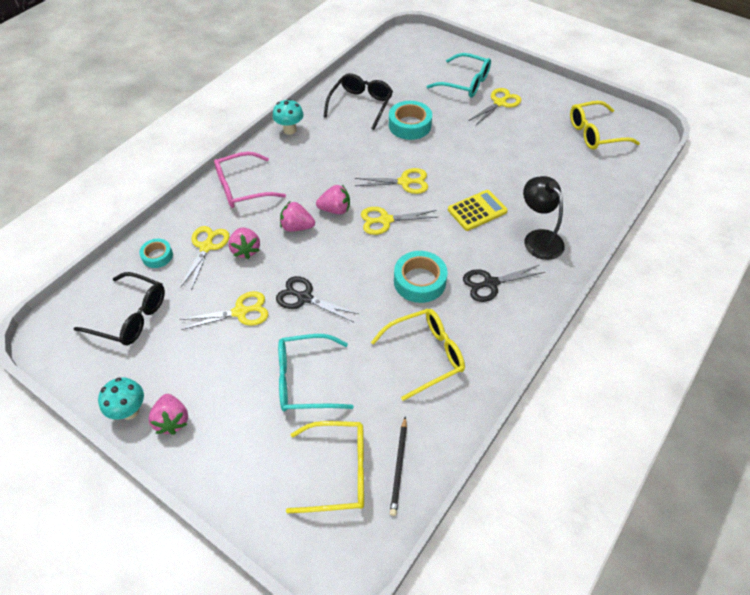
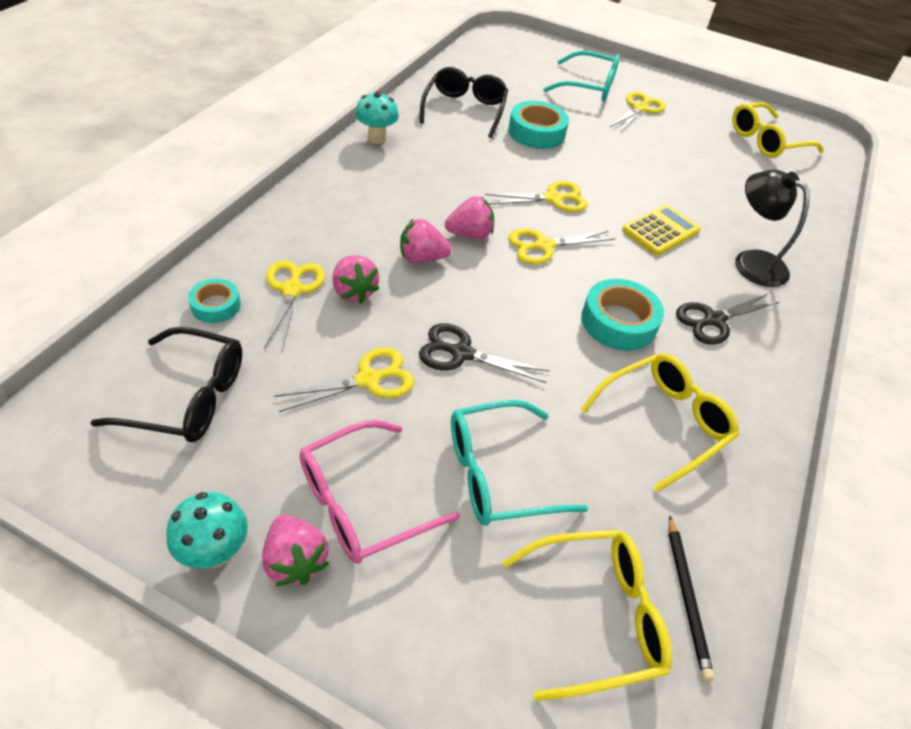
camera: 15 degrees left, 5 degrees down
pink glasses [214,152,286,208] -> pink glasses moved to [299,420,460,564]

